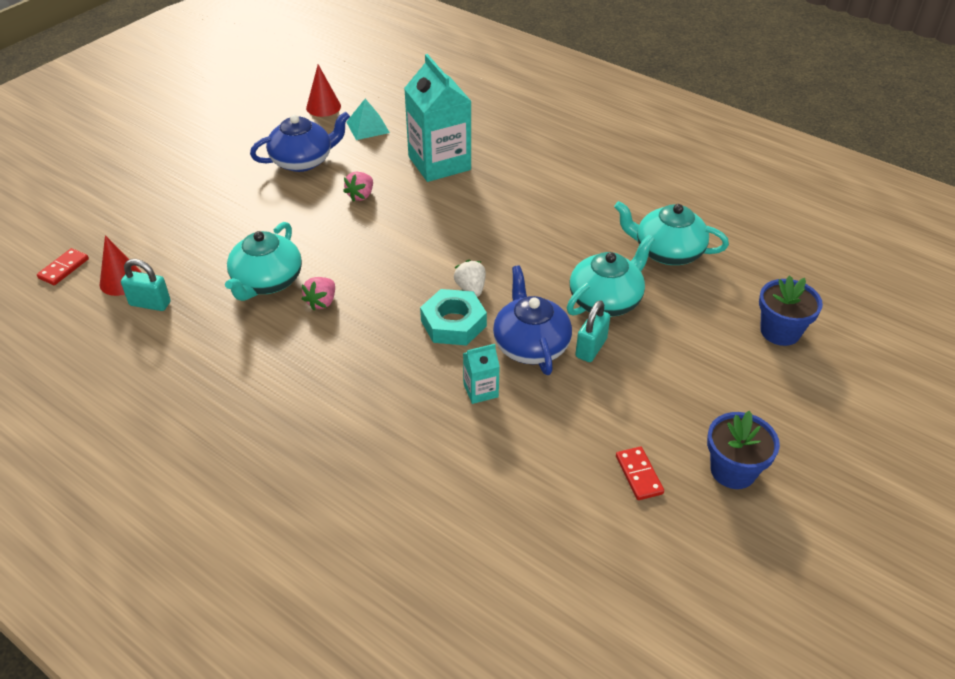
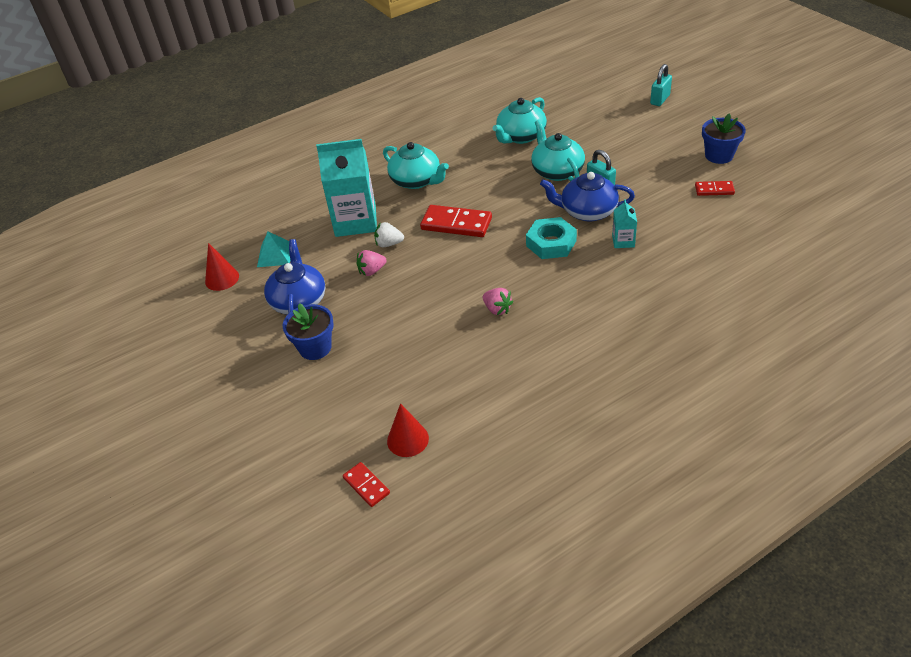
camera: 65 degrees left, 0 degrees up
turquoise padlock [121,259,171,311] -> turquoise padlock moved to [650,64,672,106]
turquoise teapot [225,222,302,301] -> turquoise teapot moved to [383,142,449,189]
pink strawberry [343,172,373,202] -> pink strawberry turned 105 degrees clockwise [356,250,387,276]
white strawberry [454,260,486,297] -> white strawberry moved to [374,222,404,247]
blue flower pot [759,275,823,346] -> blue flower pot moved to [283,303,334,360]
none -> red domino [420,205,492,237]

